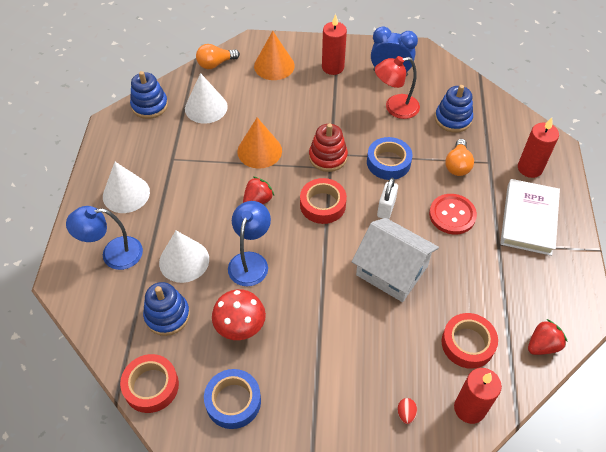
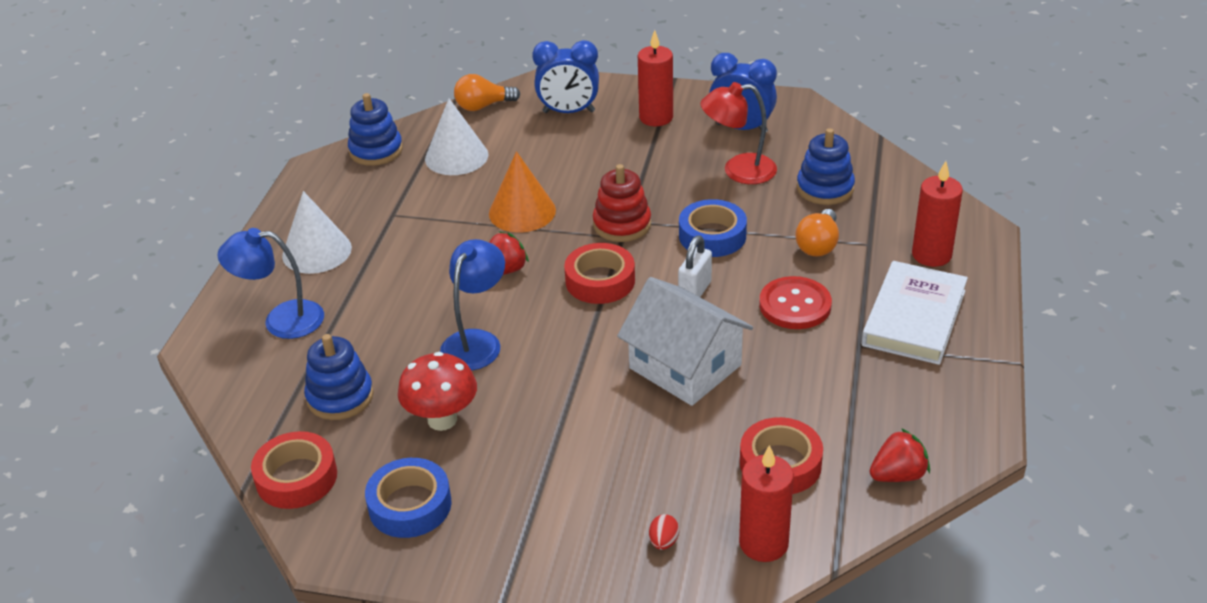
camera: 10 degrees right, 15 degrees down
white cone [159,231,209,283] -> none
orange cone [254,31,295,80] -> blue clock [532,40,599,113]

